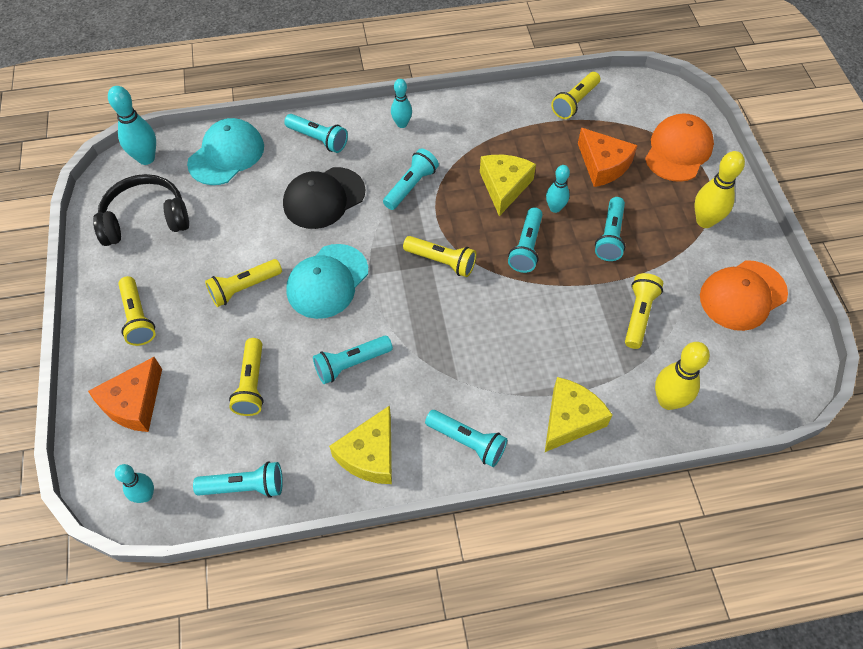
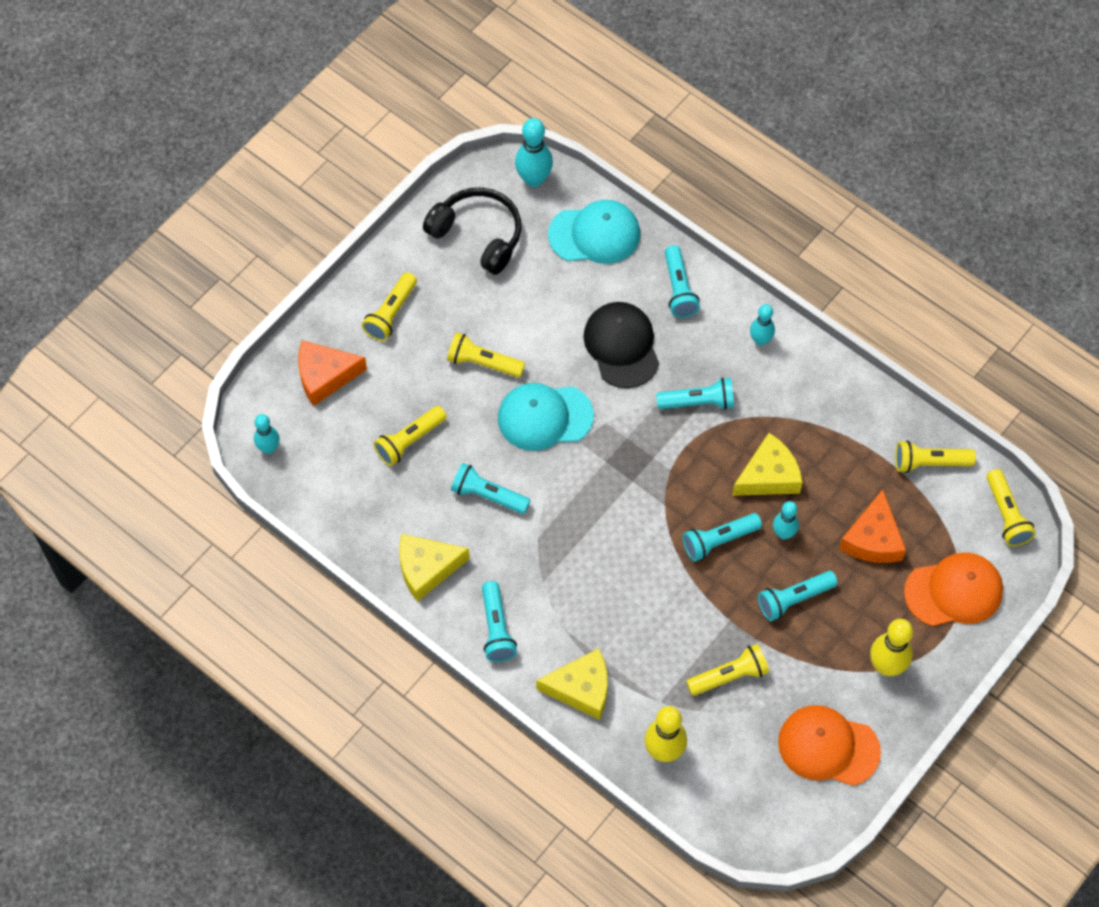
camera: 50 degrees right, 5 degrees up
turquoise flashlight [193,462,283,498] -> none
black cap [283,167,366,229] -> black cap turned 60 degrees clockwise [583,302,659,388]
yellow flashlight [403,236,476,277] -> yellow flashlight moved to [986,469,1036,546]

